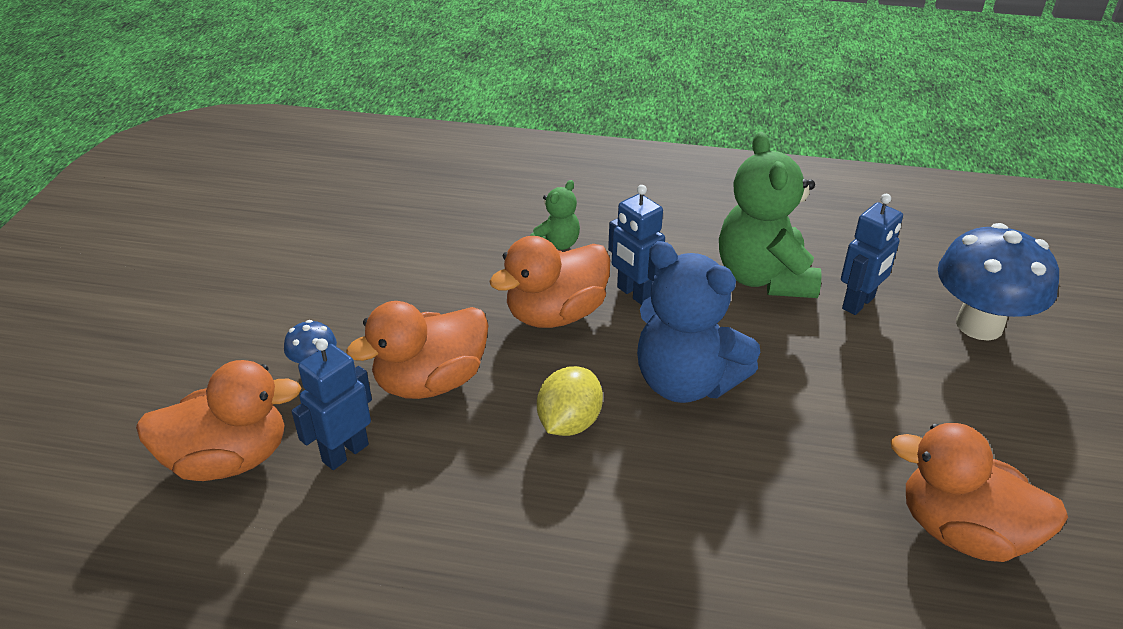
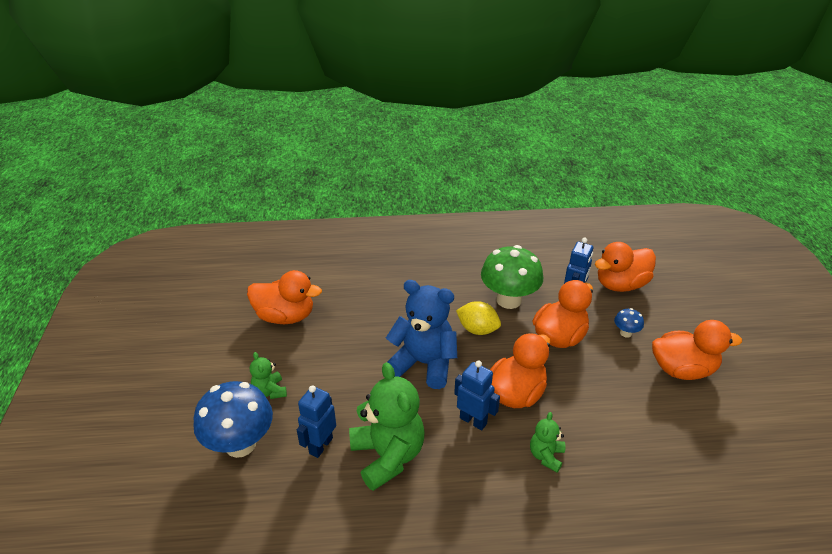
camera: 165 degrees right, 0 degrees up
yellow lemon [537,366,603,436] -> yellow lemon turned 75 degrees counterclockwise [456,301,501,335]
none -> green teddy bear [250,352,287,399]
none -> green mushroom [481,245,543,309]
none -> orange duck [652,320,742,380]

